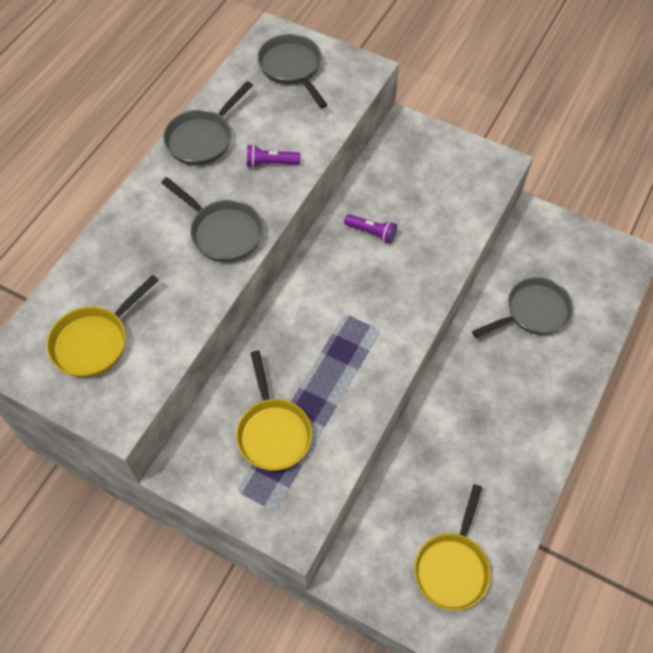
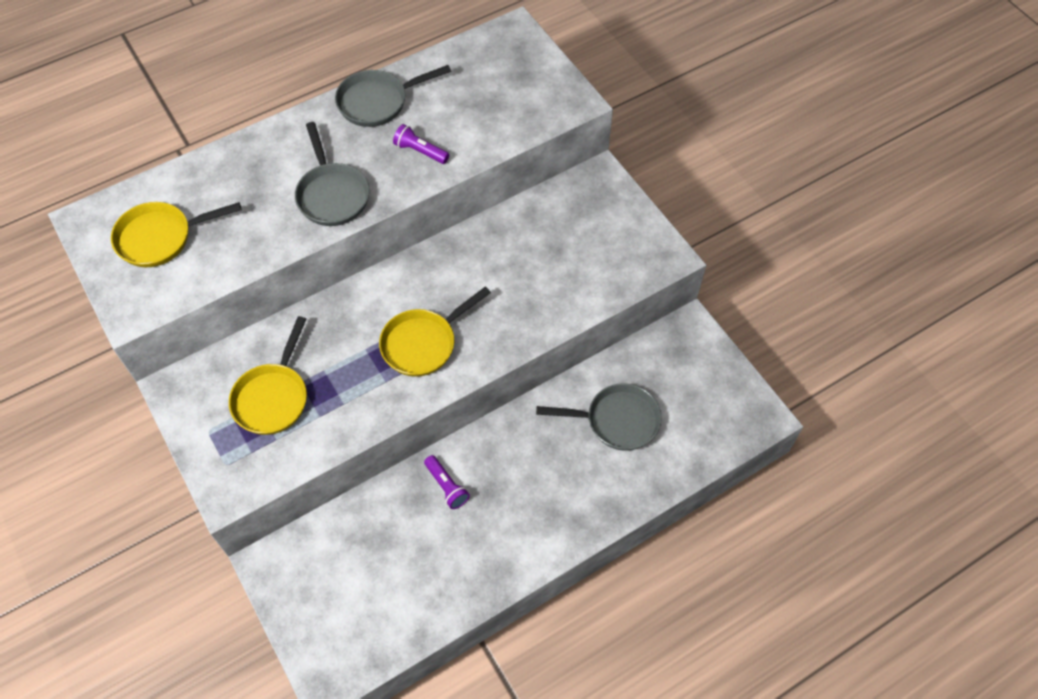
camera: 30 degrees right, 0 degrees up
grey pan [257,34,327,108] -> none
purple flashlight [344,214,397,244] -> purple flashlight moved to [424,455,470,509]
yellow pan [414,484,491,611] -> yellow pan moved to [379,286,491,377]

